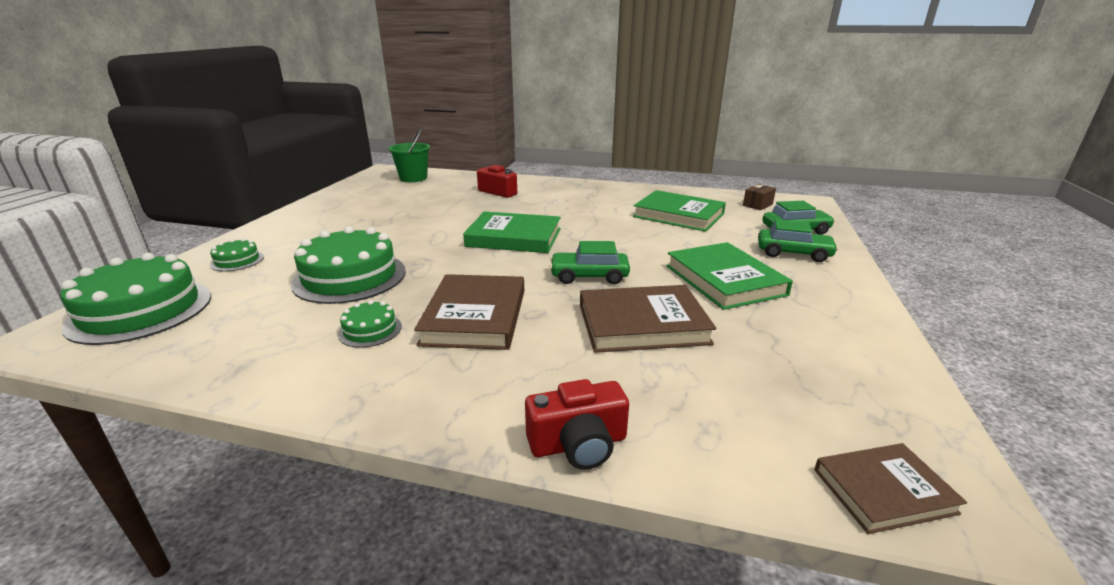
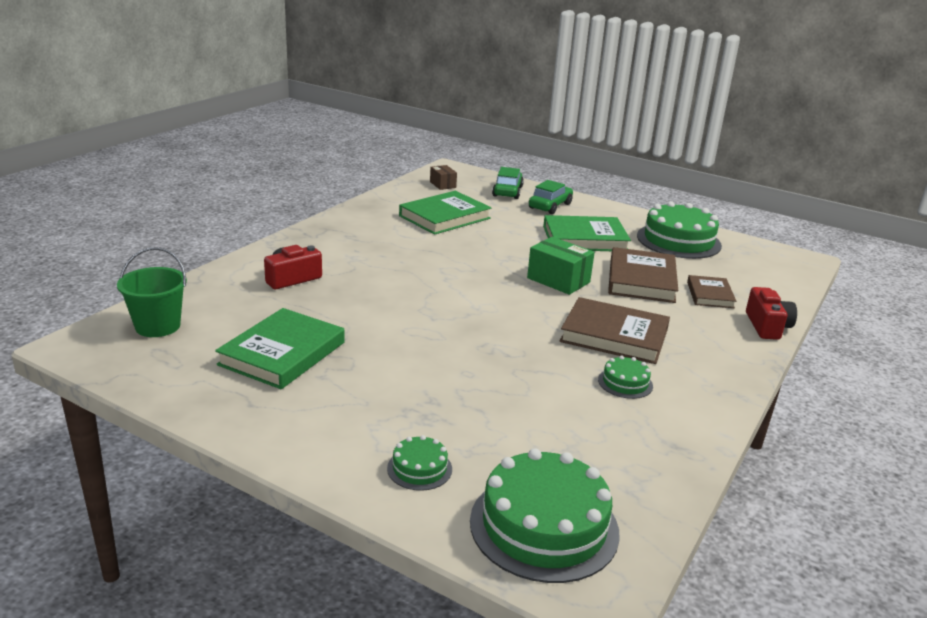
camera: 75 degrees left, 0 degrees up
green cake [291,226,406,304] -> green cake moved to [637,201,722,259]
green book [463,211,561,253] -> green book moved to [215,308,345,389]
green car [550,241,630,284] -> green box [527,237,595,295]
brown book [814,443,967,534] -> brown book moved to [687,275,736,308]

